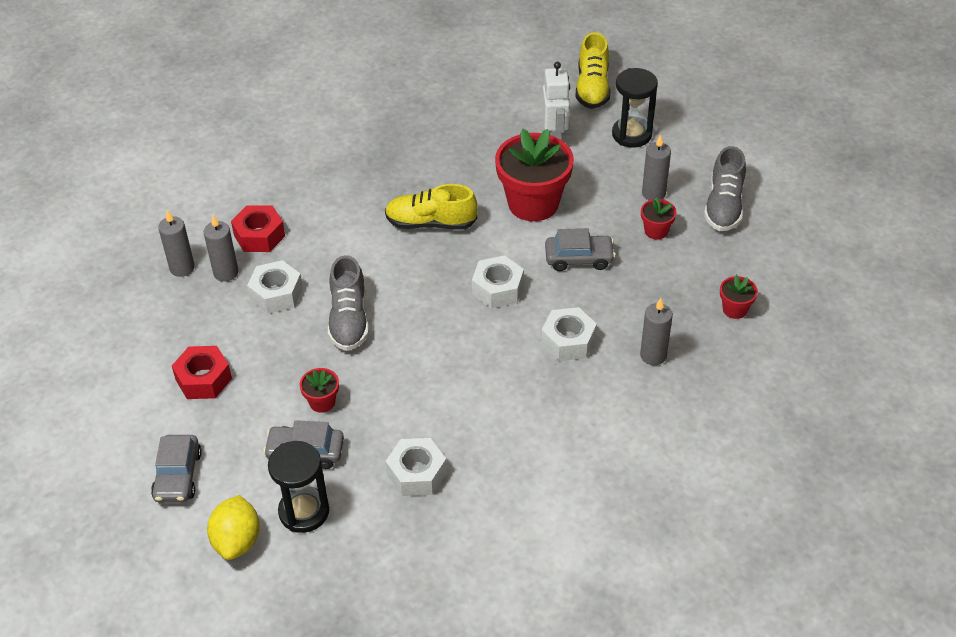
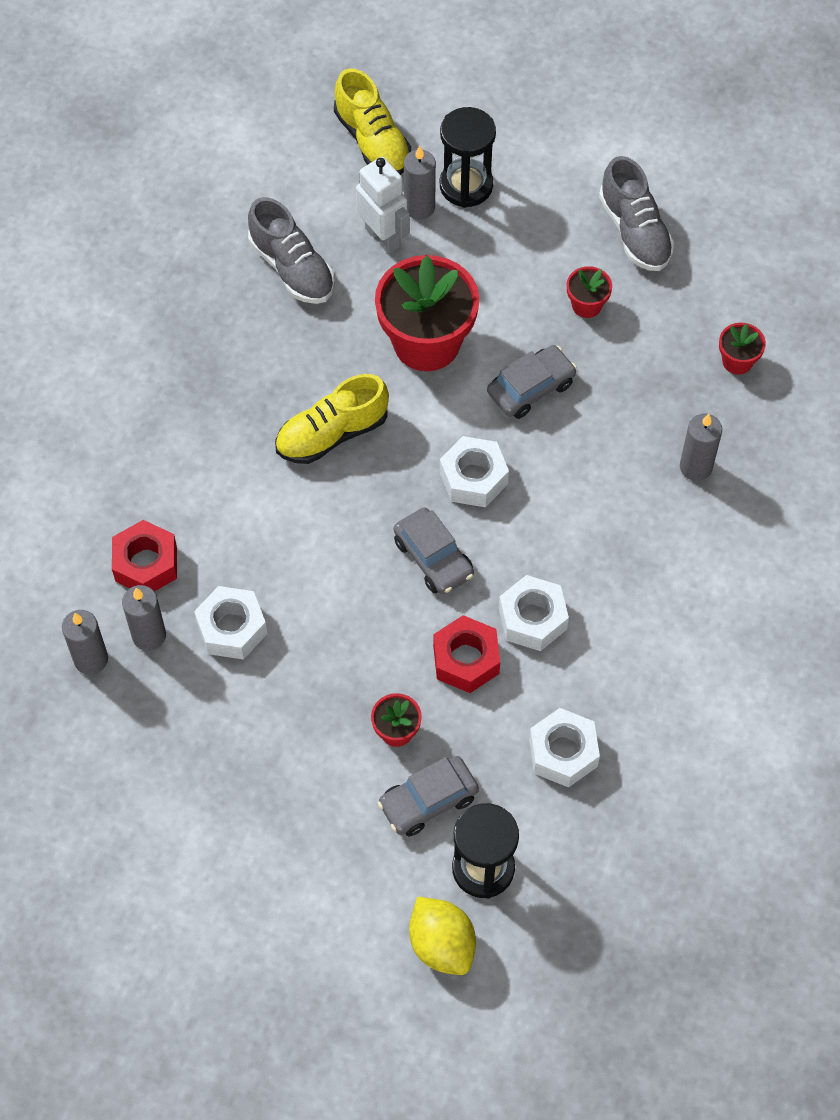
camera: 35 degrees left, 15 degrees up
grey car [151,435,202,503] -> grey car moved to [394,507,474,595]
red nut [172,346,232,399] -> red nut moved to [433,615,500,693]
grey shoe [328,255,369,351] -> grey shoe moved to [248,197,335,304]
white nut [541,307,597,361] -> white nut moved to [499,575,569,651]
grey candle [642,134,671,200] -> grey candle moved to [404,146,436,220]

